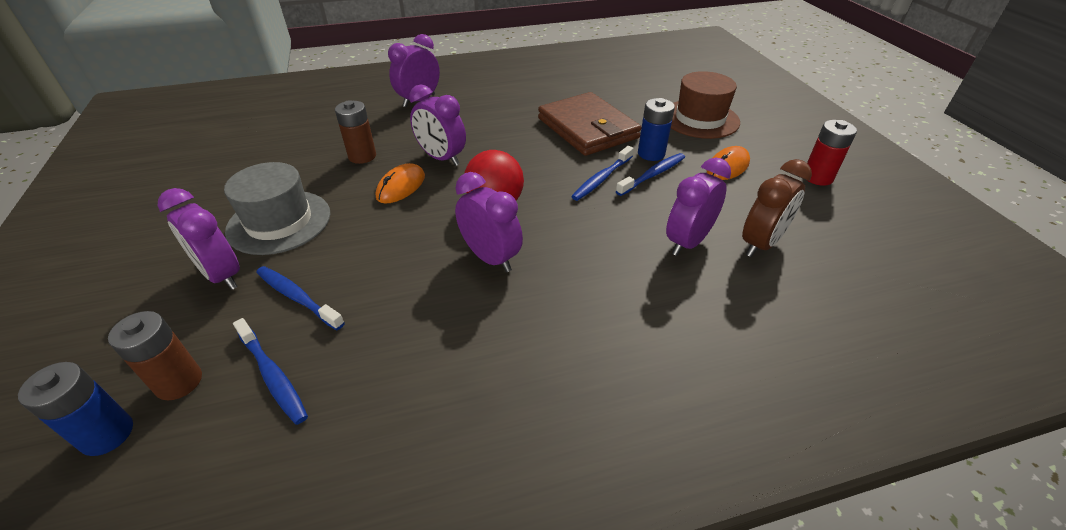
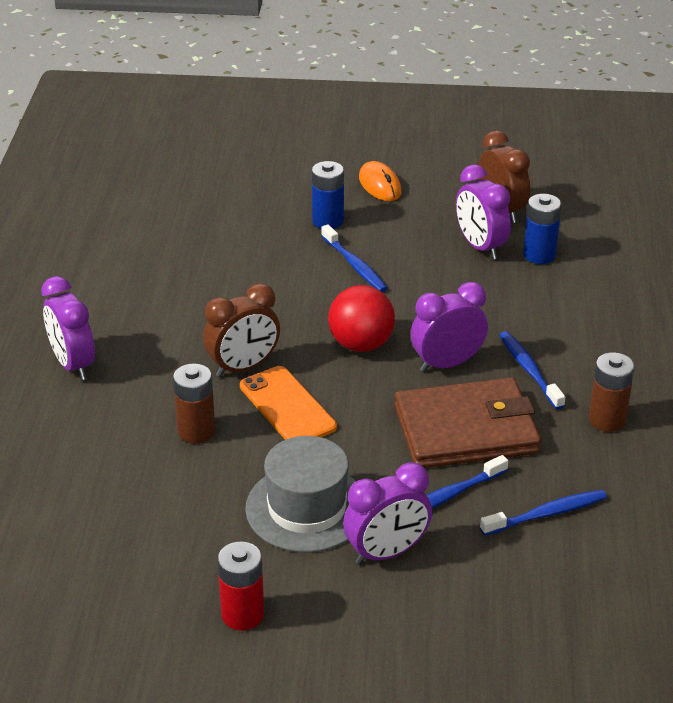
camera: 70 degrees left, 5 degrees down
blue battery [18,362,133,456] -> blue battery moved to [523,194,562,264]
brown battery [108,311,202,400] -> brown battery moved to [589,352,635,432]
orange mouse [376,163,425,204] -> orange phone [240,366,337,440]
purple clock [409,84,466,166] -> brown clock [203,283,280,377]
brown wallet [538,92,642,156] -> brown wallet moved to [394,378,541,468]
blue toothbrush [616,153,685,196] -> blue toothbrush moved to [499,331,565,410]
brown hat [671,71,740,139] -> none
red battery [807,120,857,186] -> red battery moved to [218,542,264,631]

